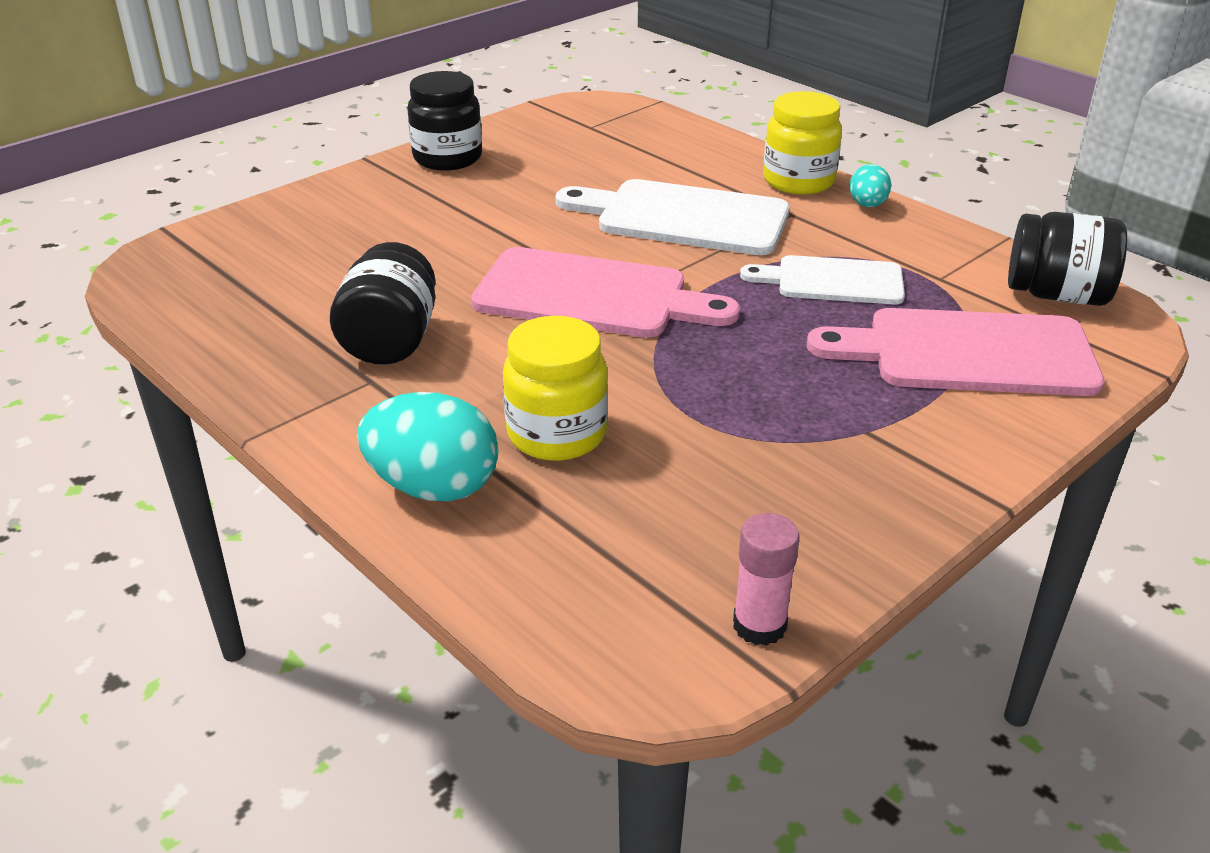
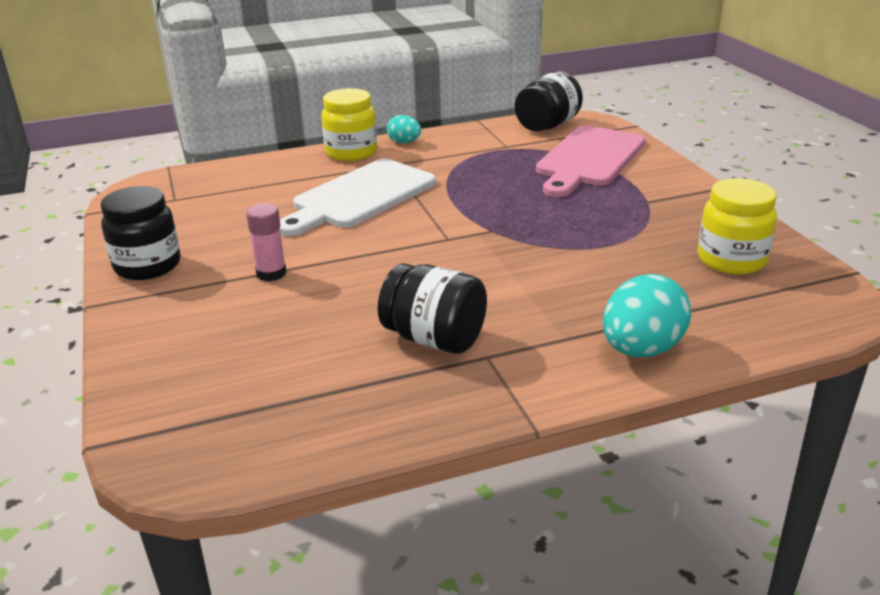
camera: 65 degrees left, 5 degrees down
pink cutting board [471,247,740,338] -> none
yellow jar [503,316,608,461] -> yellow jar moved to [698,178,777,275]
pink glue stick [733,513,800,646] -> pink glue stick moved to [246,203,287,281]
white cutting board [740,255,905,304] -> none

